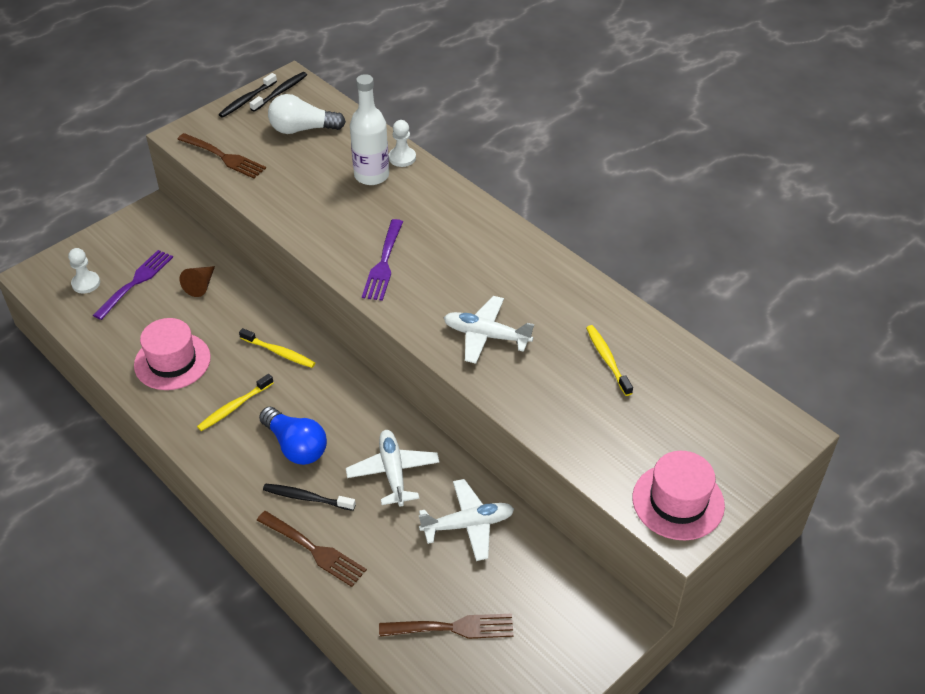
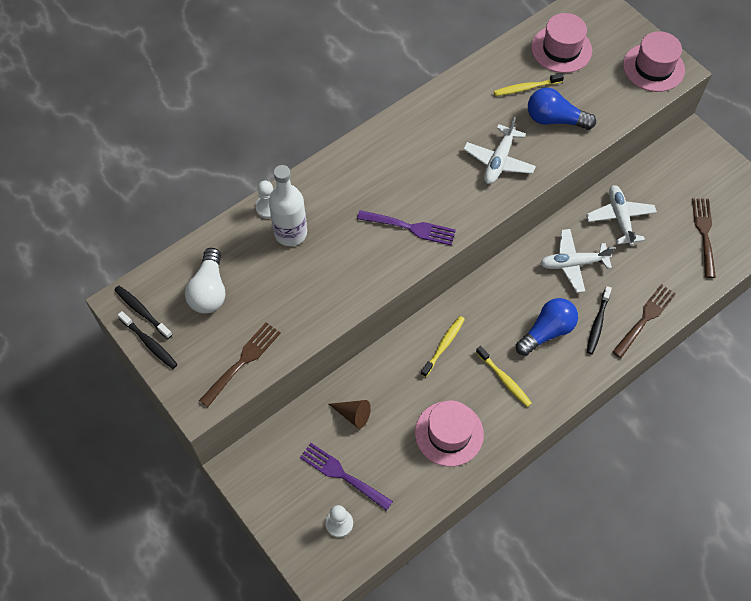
camera: 85 degrees left, 15 degrees up
none -> blue light bulb [528,88,596,130]
none -> pink hat [531,13,592,73]

